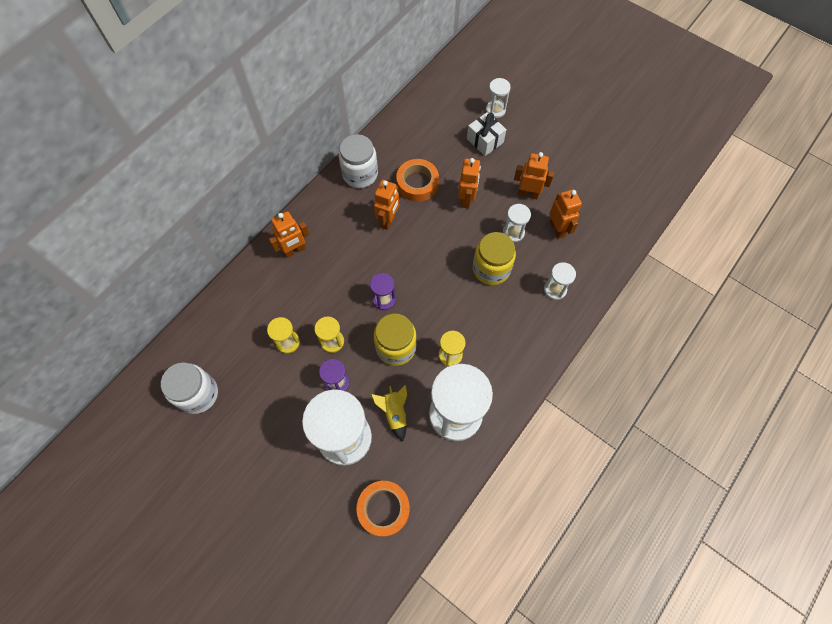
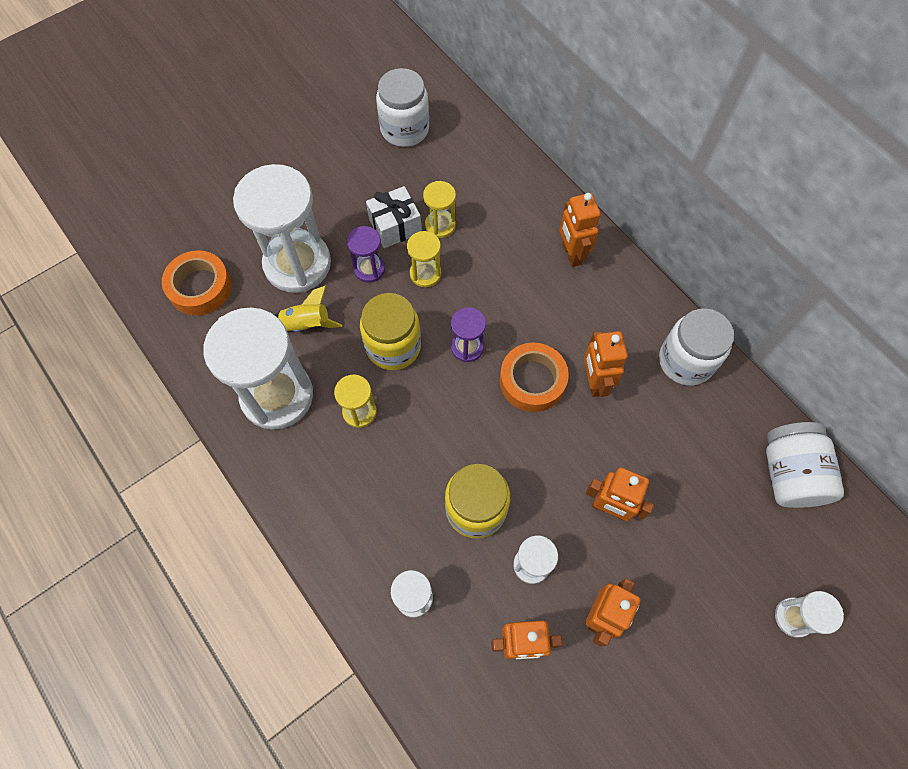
camera: 105 degrees right, 0 degrees up
orange robot [374,180,399,230] -> orange robot turned 45 degrees clockwise [584,331,628,397]
orange tape [396,159,439,202] -> orange tape moved to [500,342,569,412]
white gift [467,112,506,156] -> white gift moved to [366,186,422,248]
none -> white jar [766,422,844,508]

